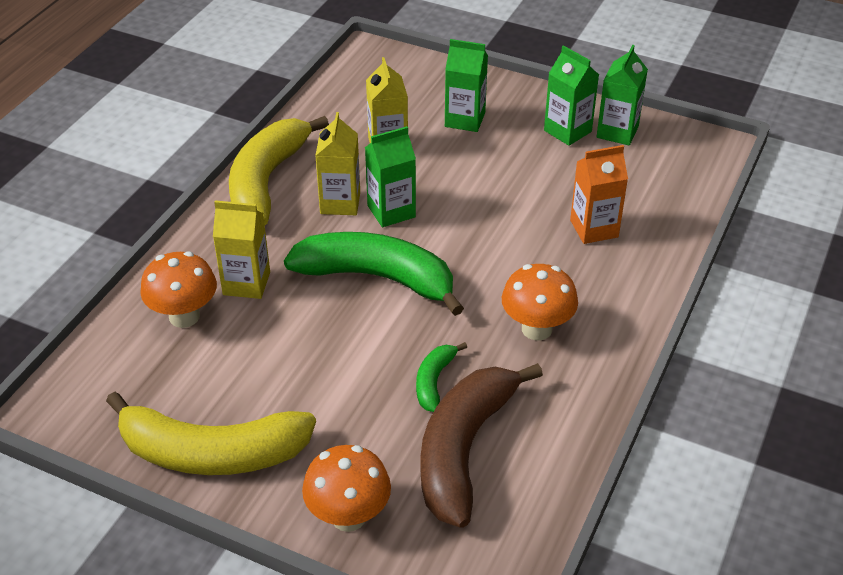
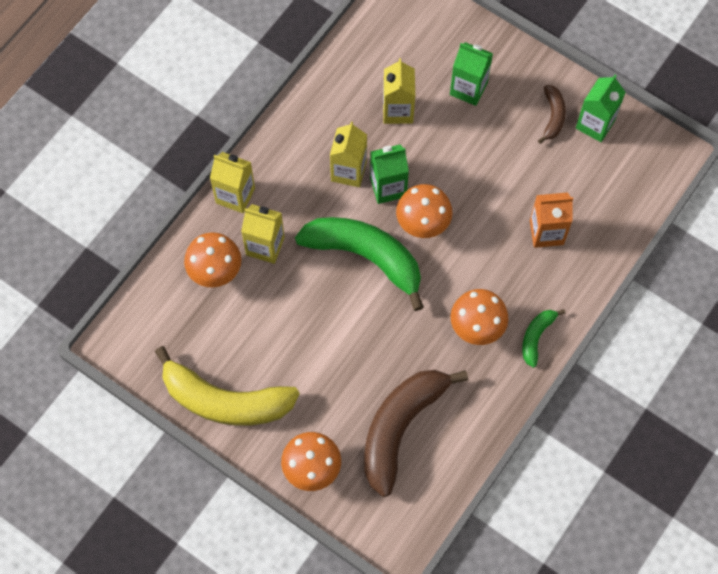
camera: 10 degrees right, 25 degrees up
yellow banana [229,116,329,225] -> none
green banana [416,342,467,412] -> green banana moved to [522,309,565,368]
green carton [544,45,599,146] -> brown banana [538,85,566,144]
none -> yellow carton [210,152,255,213]
none -> orange mushroom [396,184,453,238]

